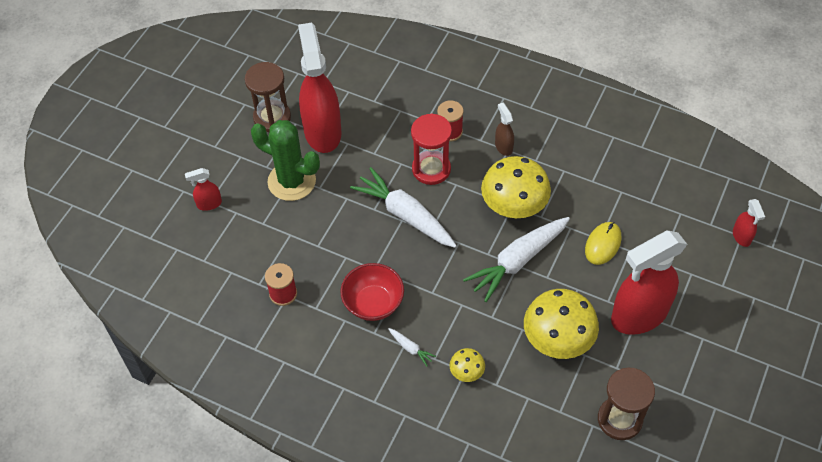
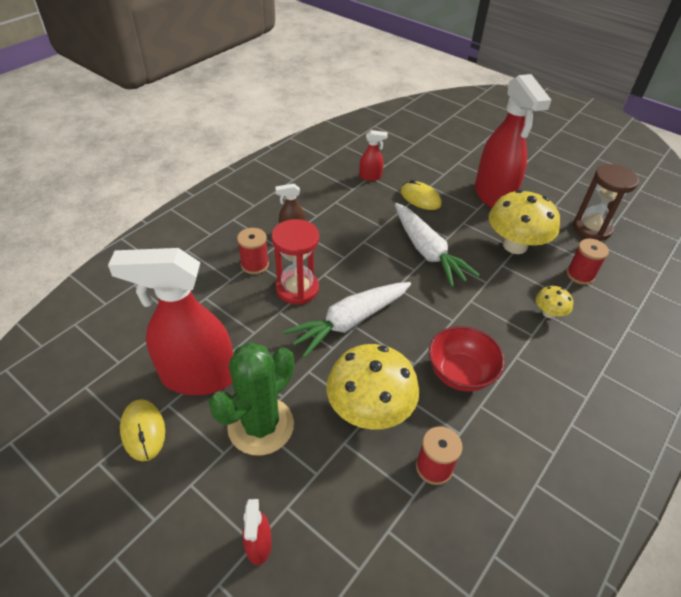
camera: 80 degrees left, 10 degrees down
brown hourglass [245,62,291,132] -> yellow mouse [120,399,165,461]
white carrot [388,328,436,366] -> none
yellow mushroom [481,156,551,218] -> yellow mushroom moved to [326,344,419,430]
red spray bottle [733,199,765,247] -> red spray bottle moved to [359,130,388,181]
none -> red spool [567,239,609,285]

